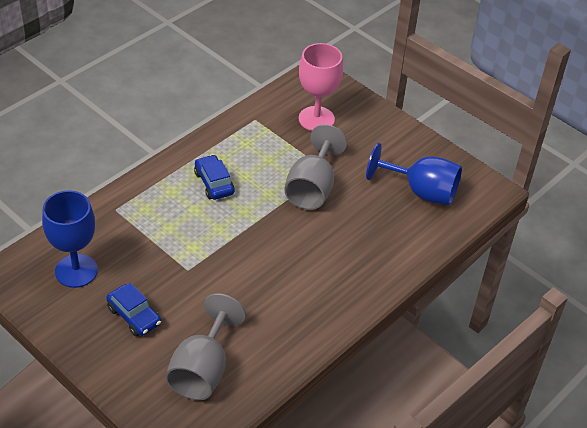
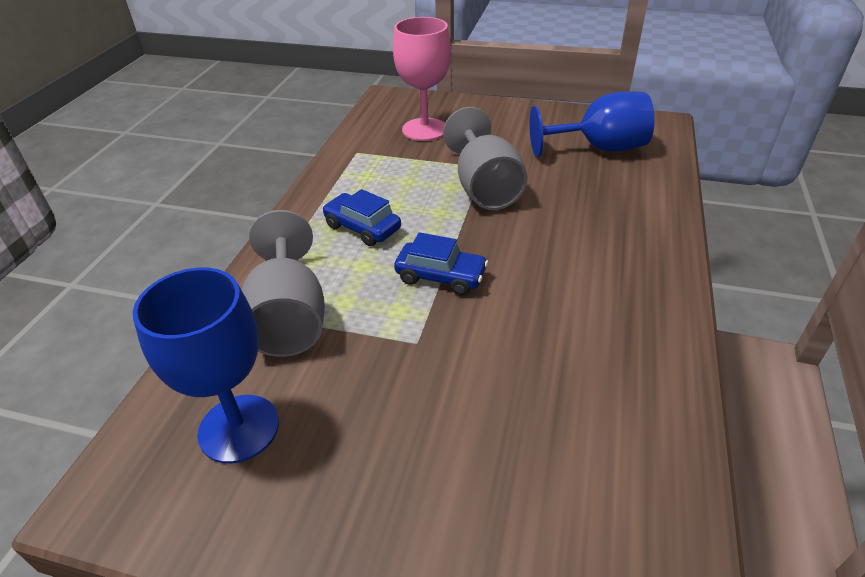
camera: 25 degrees left, 5 degrees down
blue car [106,283,161,336] -> blue car moved to [394,232,488,295]
grey goblet [166,293,246,400] -> grey goblet moved to [241,210,325,357]

